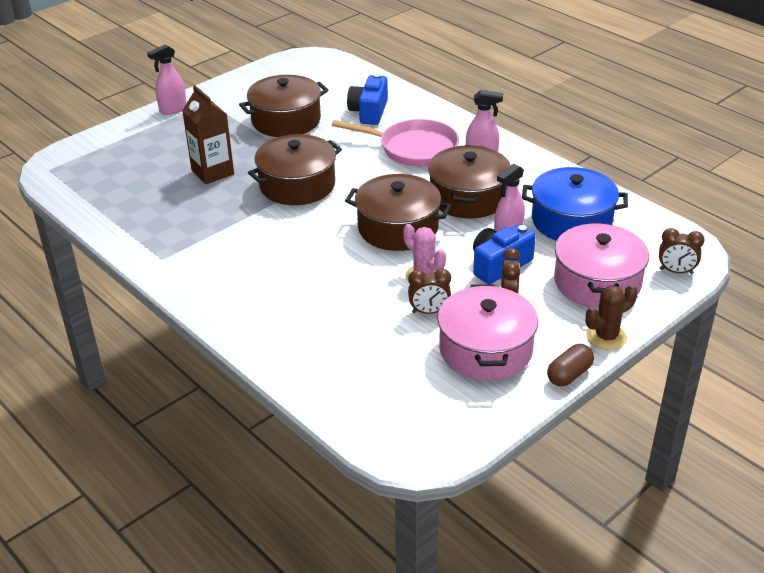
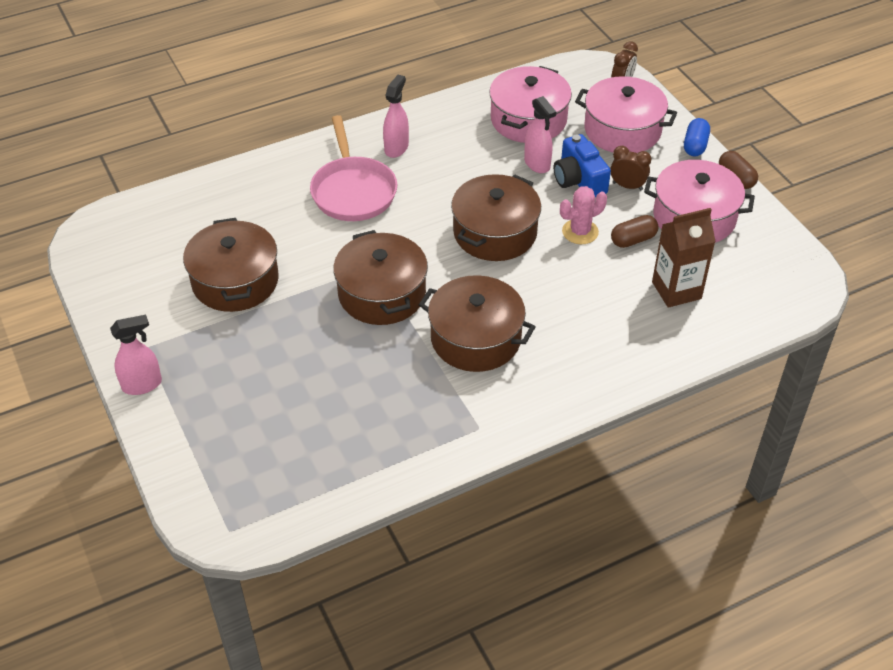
camera: 75 degrees left, 10 degrees up
pink spray bottle [147,44,187,115] -> pink spray bottle turned 90 degrees counterclockwise [110,315,162,395]
brown carton [182,85,234,184] -> brown carton moved to [652,208,716,308]
pink pan [332,119,459,166] -> pink pan turned 135 degrees clockwise [310,115,397,221]
blue camera [347,73,388,125] -> none
brown clock [408,268,451,314] -> brown capsule [611,215,658,248]
brown pot [428,145,511,219] -> brown pot moved to [419,275,535,372]
blue pot [522,167,628,241] -> pink pot [489,66,572,143]
brown cactus [586,284,638,350] -> blue capsule [684,118,710,156]

